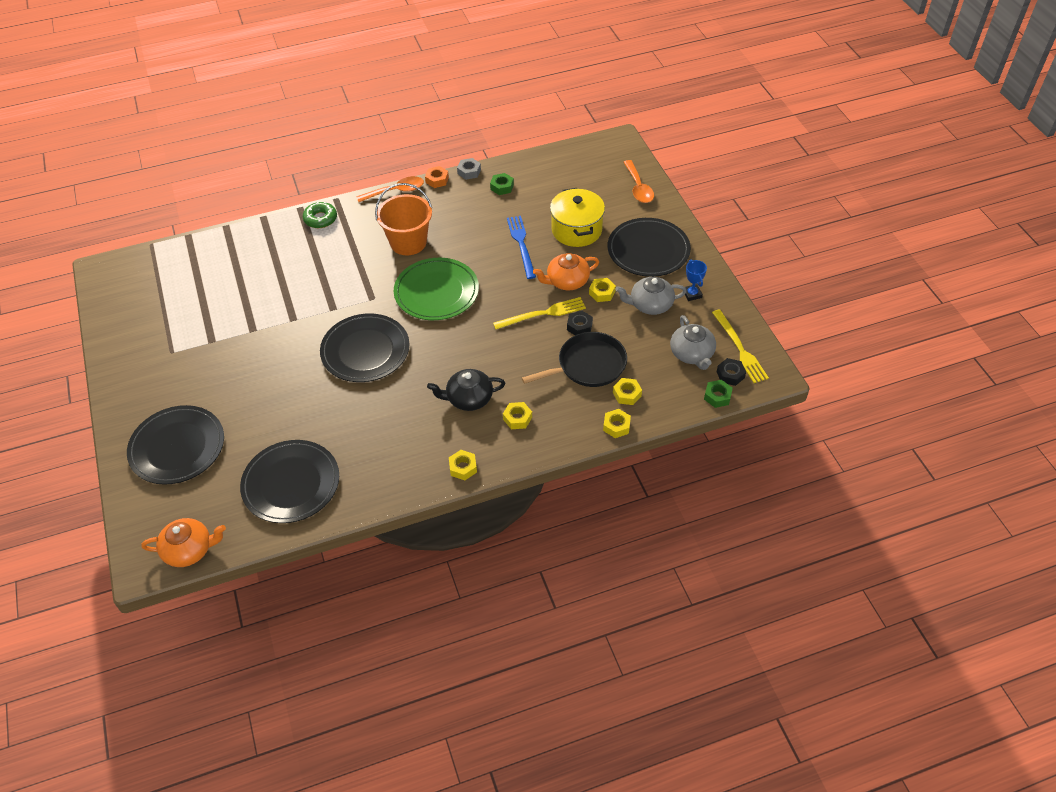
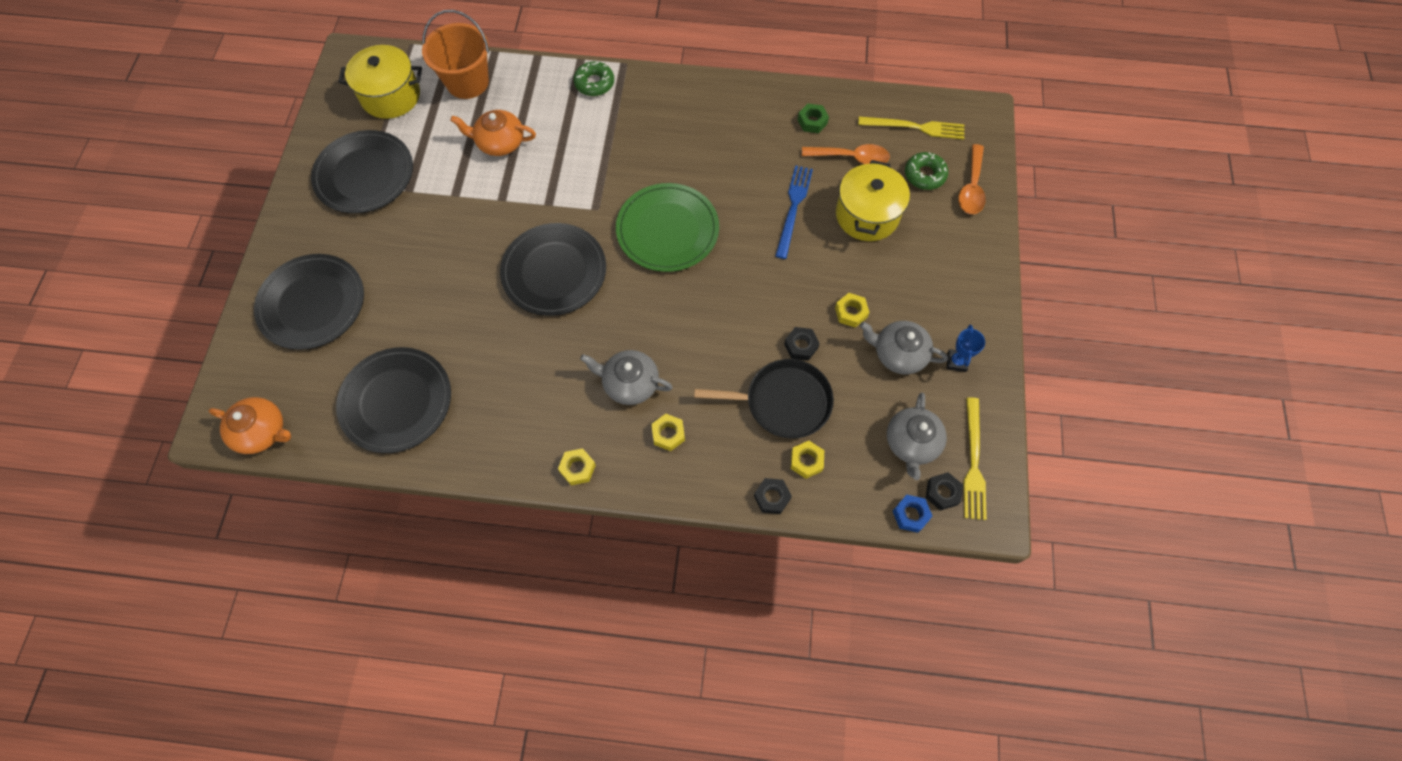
camera: 25 degrees right, 15 degrees up
orange spoon [356,176,424,202] -> orange spoon moved to [802,144,890,164]
orange bucket [375,183,432,255] -> orange bucket moved to [422,10,489,99]
orange nut [425,166,449,188] -> none
black teapot [427,369,505,411] -> grey teapot [580,350,673,405]
grey nut [457,158,481,180] -> none
yellow fork [493,297,586,329] -> yellow fork moved to [858,117,964,140]
orange teapot [533,253,599,290] -> orange teapot moved to [450,110,536,156]
yellow nut [603,409,631,438] -> black nut [754,478,792,514]
black plate [608,218,691,277] -> black plate moved to [311,130,413,214]
green nut [704,380,733,408] -> blue nut [893,495,932,533]
none -> yellow pot [338,45,422,119]
none -> green donut [905,152,948,190]

